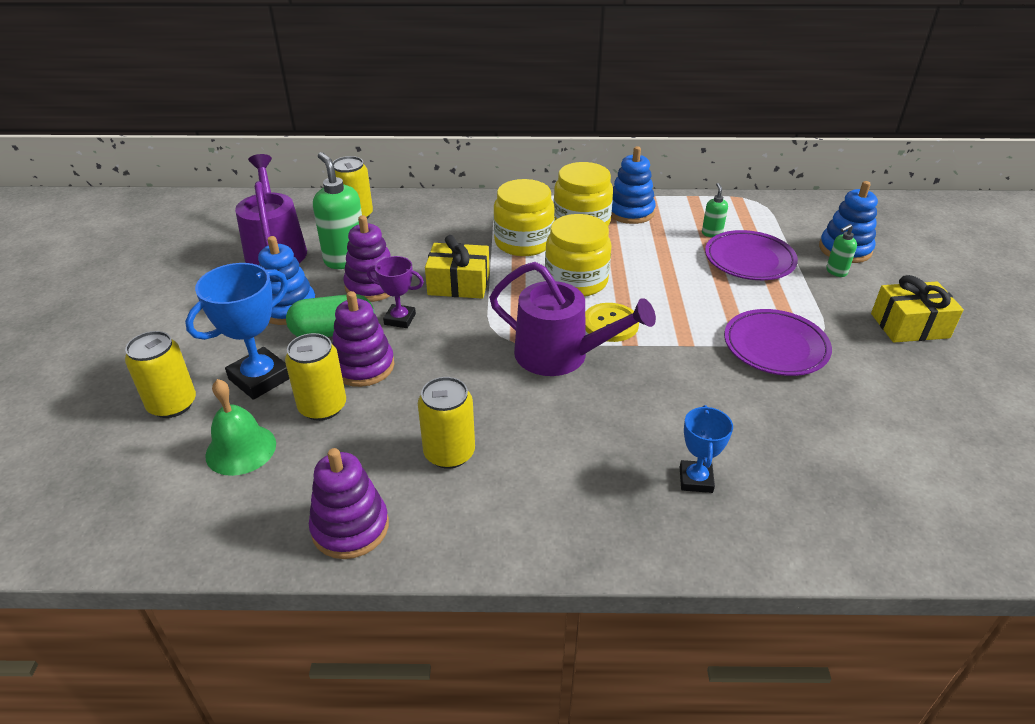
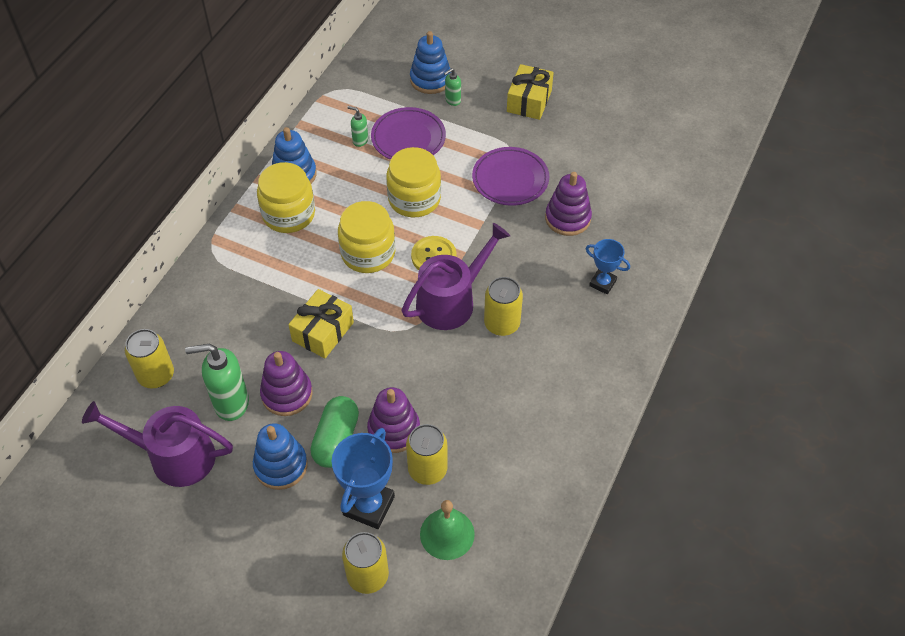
camera: 65 degrees left, 15 degrees up
blue trophy [185,263,289,400] -> blue trophy turned 45 degrees clockwise [332,428,395,529]
purple stacking toy [309,448,389,559] -> purple stacking toy moved to [545,172,592,236]
purple trophy [367,256,424,328] -> none
yellow can [418,377,475,469] -> yellow can moved to [484,277,523,336]
yellow jar [494,179,555,256] -> yellow jar moved to [386,147,441,218]
green soap dispenser [826,224,857,277] -> green soap dispenser turned 60 degrees clockwise [444,68,461,106]

